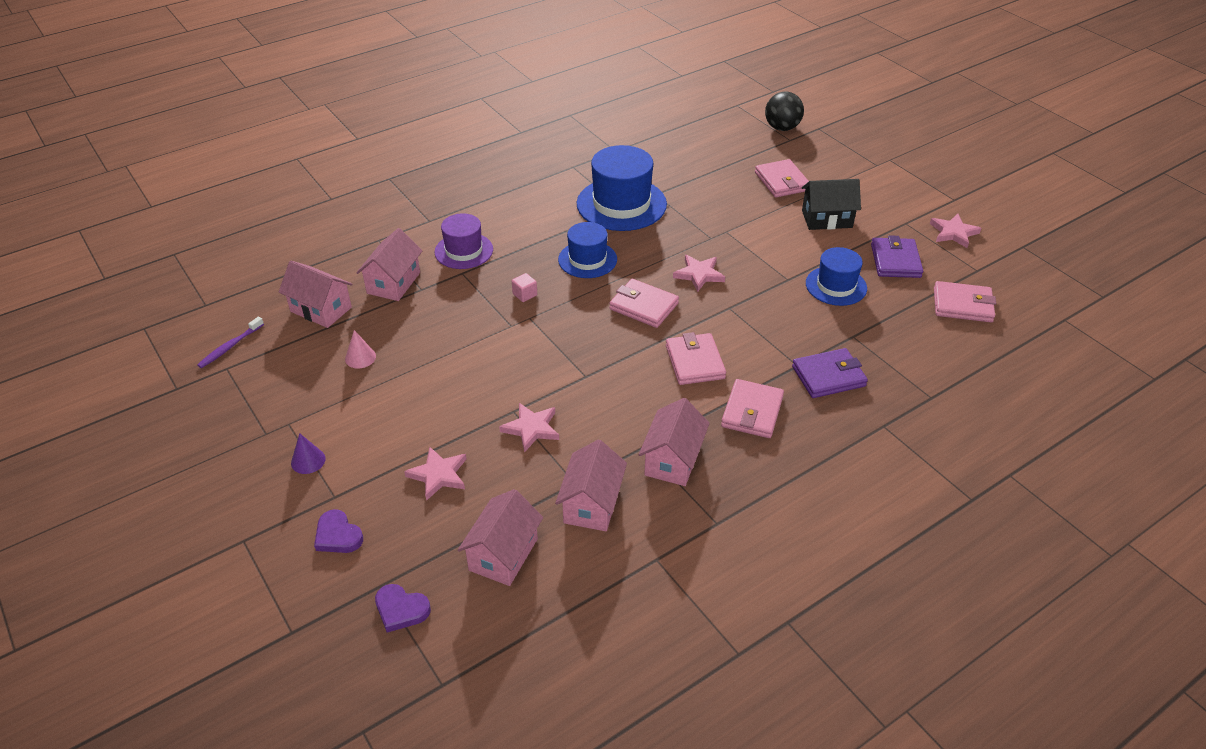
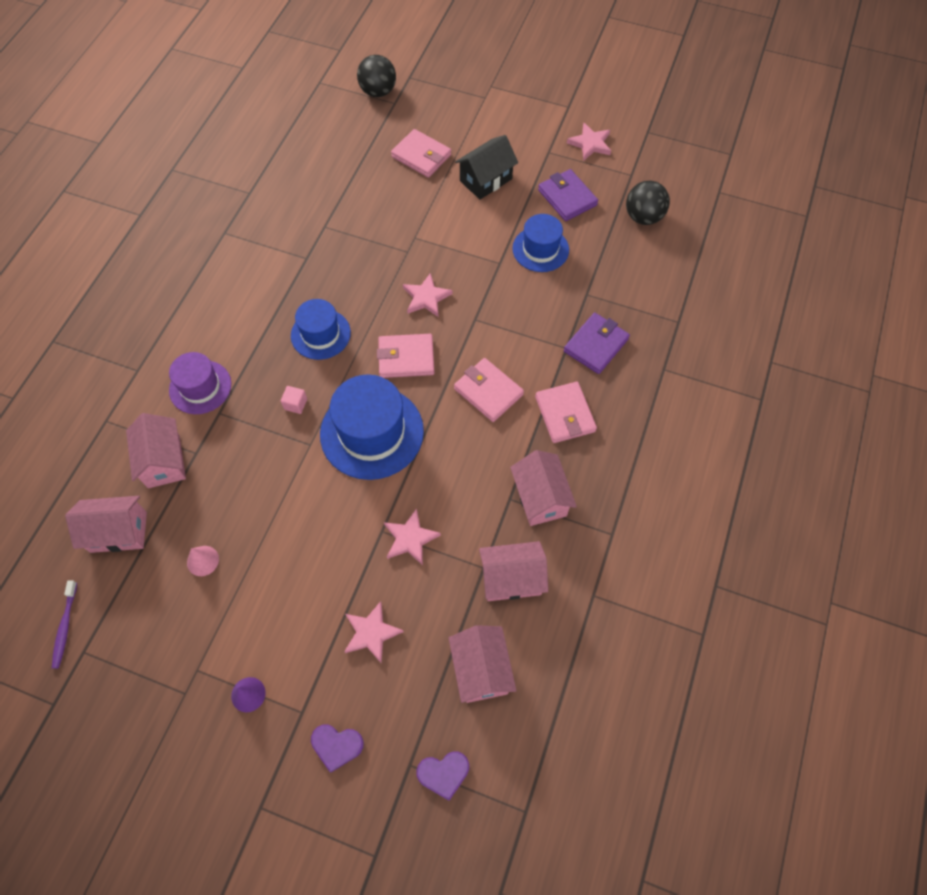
camera: 35 degrees left, 20 degrees up
pink house [555,440,627,531] -> pink house turned 75 degrees counterclockwise [479,541,548,601]
blue hat [577,145,667,231] -> blue hat moved to [320,375,424,480]
pink wallet [934,281,996,322] -> black ball [626,180,670,225]

